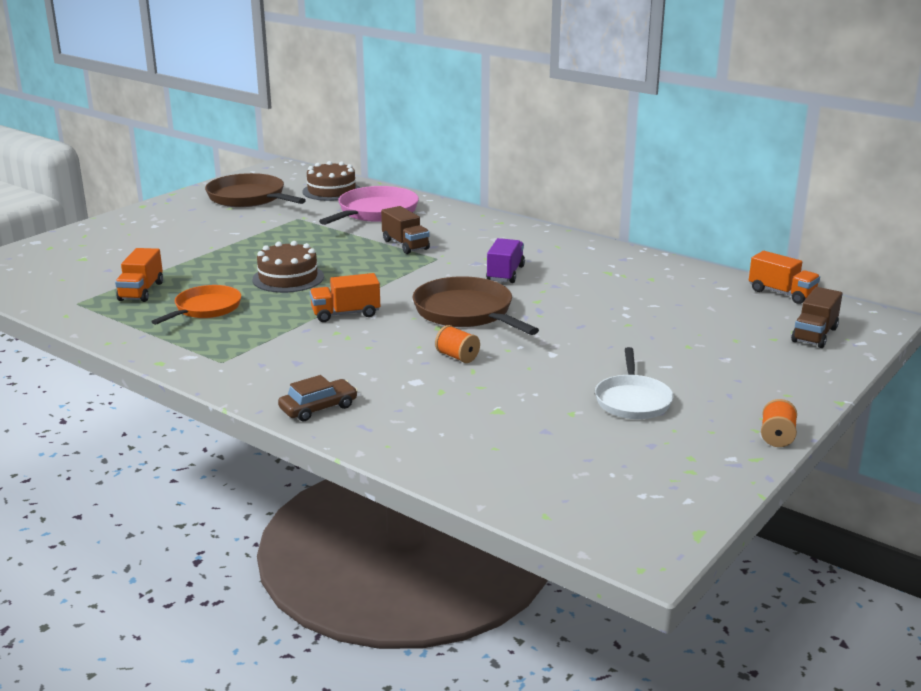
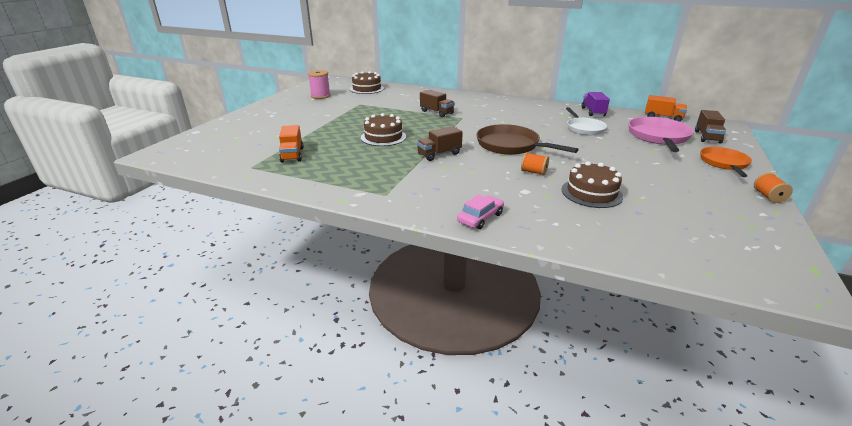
camera: 15 degrees left, 5 degrees up
orange pan [151,285,241,325] -> orange pan moved to [700,147,752,177]
brown pan [205,173,306,207] -> pink spool [308,70,331,99]
brown car [278,375,358,422] -> pink car [457,194,504,229]
orange truck [310,273,380,322] -> brown truck [417,126,463,161]
pink pan [319,186,419,225] -> pink pan moved to [628,117,694,152]
purple truck [486,238,525,283] -> purple truck moved to [582,92,610,116]
white pan [595,347,674,419] -> white pan moved to [566,107,607,135]
none -> brown cake [561,161,623,208]

